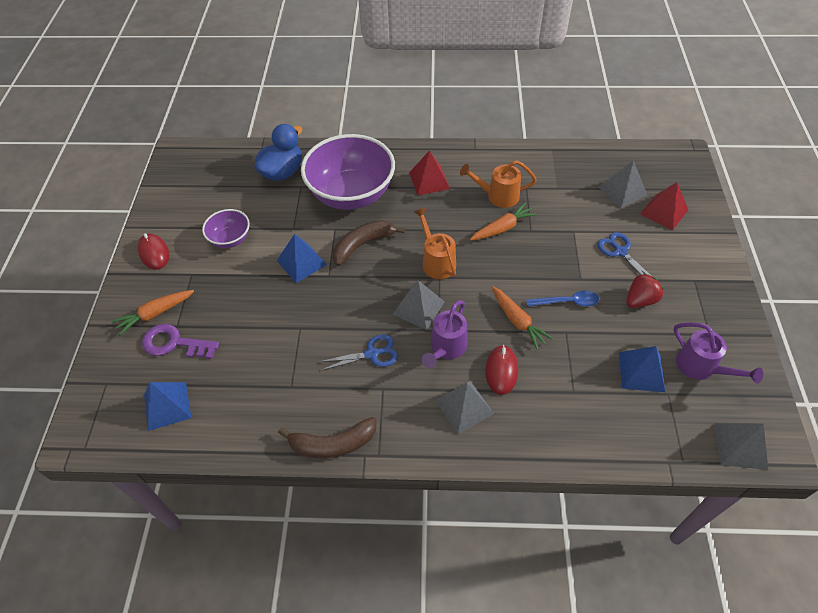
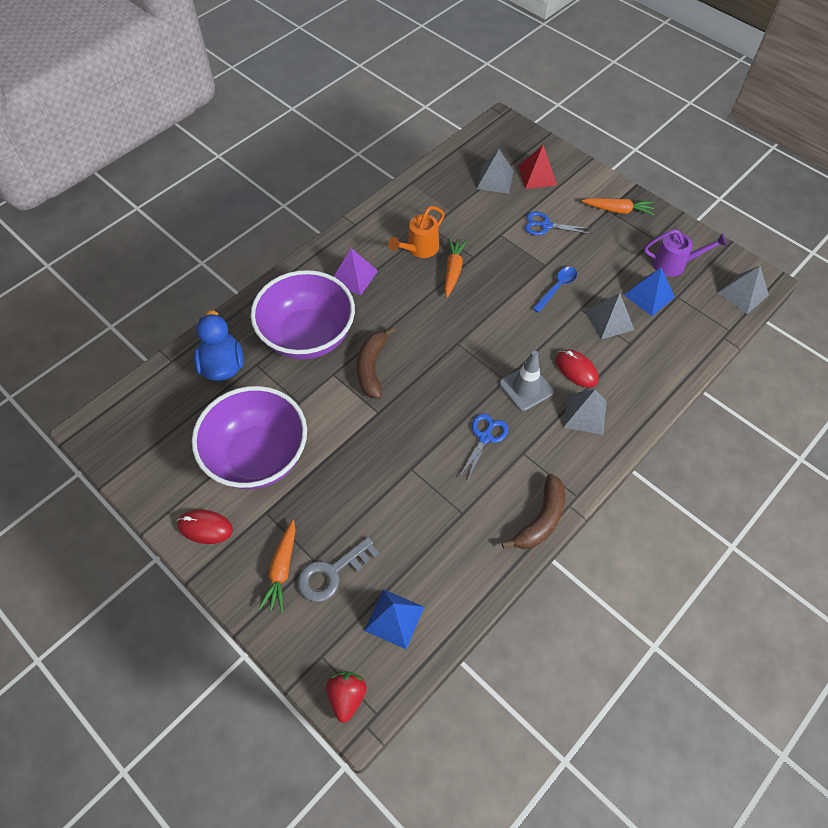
camera: 50 degrees left, 5 degrees up
purple key [142,324,219,359] -> grey key [297,537,379,602]
purple bowl [202,209,250,248] -> purple bowl [192,386,307,489], size x2.06
blue pyramid [277,234,327,283] -> none
grey pyramid [393,280,445,330] -> grey pyramid moved to [585,293,634,339]
red pyramid [409,150,450,195] -> purple pyramid [333,248,378,296]
orange watering can [414,207,456,279] -> none
purple watering can [421,300,467,368] -> grey traffic cone [499,351,554,411]
orange carrot [492,286,554,350] -> orange carrot moved to [582,198,654,215]
red strawberry [627,273,664,308] -> red strawberry moved to [326,671,367,723]

